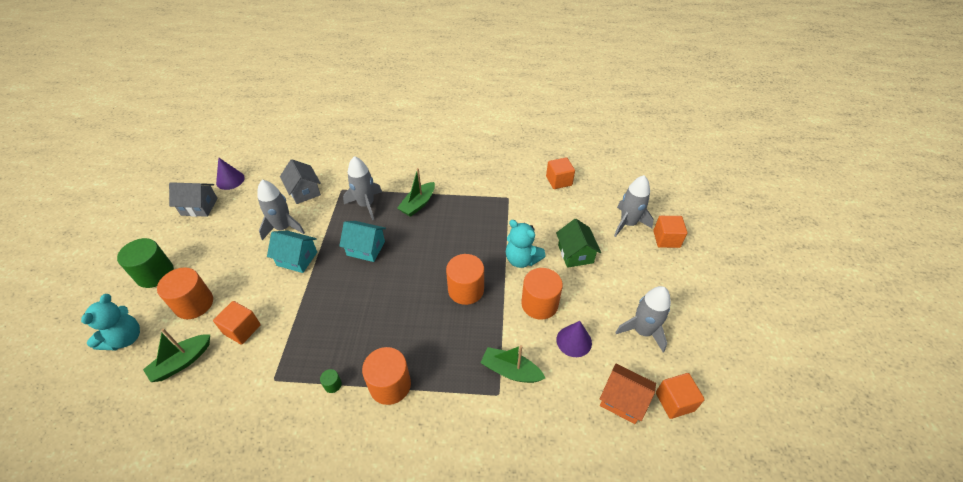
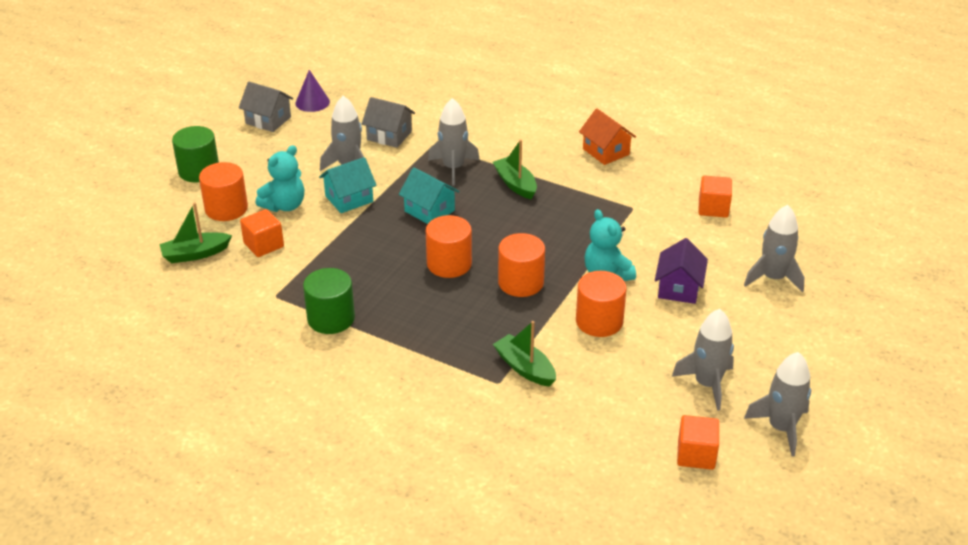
camera: 25 degrees right, 10 degrees down
turquoise teddy bear [81,294,140,351] -> turquoise teddy bear moved to [256,145,304,212]
turquoise house [267,230,317,273] -> turquoise house turned 75 degrees counterclockwise [319,157,377,213]
grey house [280,159,321,204] -> grey house turned 60 degrees counterclockwise [362,97,415,148]
green cylinder [320,369,342,393] -> green cylinder [303,268,355,334], size x2.37
orange cylinder [362,347,411,405] -> orange cylinder moved to [426,215,472,278]
green boat [397,168,435,217] -> green boat turned 90 degrees clockwise [493,140,537,200]
green house [556,219,601,268] -> purple house [655,238,708,304]
purple cone [557,321,592,357] -> none
orange house [600,364,656,424] -> orange house moved to [579,109,636,165]
orange cube [653,216,687,248] -> none
none -> grey rocket [744,352,811,457]

